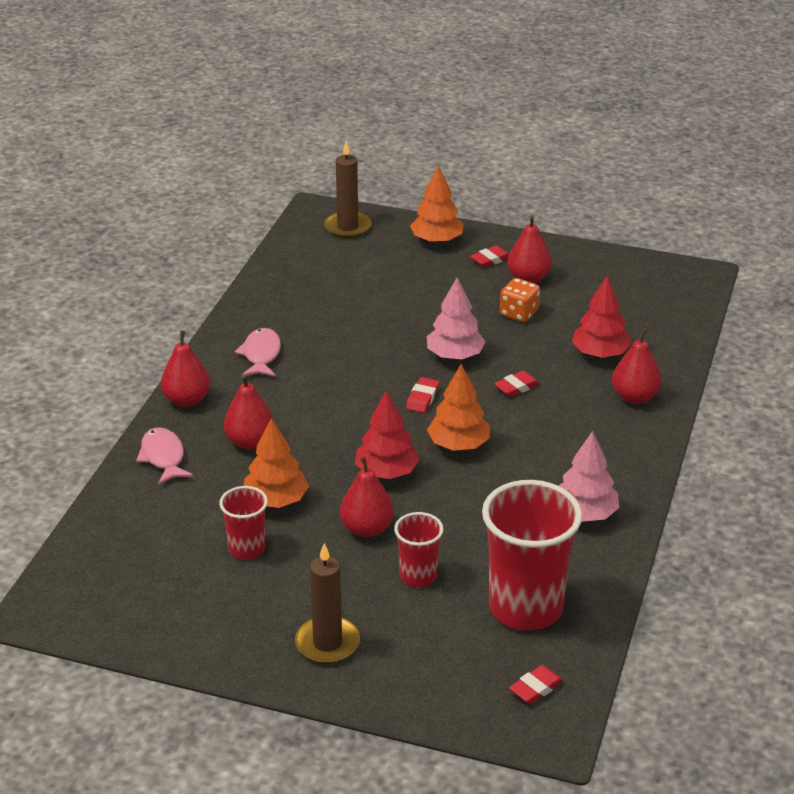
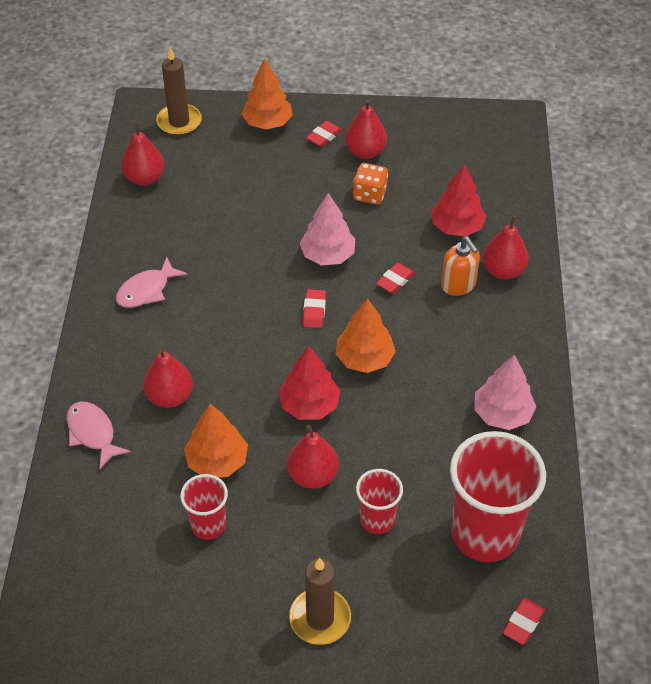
camera: 15 degrees left, 15 degrees up
red pear [161,331,210,407] -> red pear moved to [122,122,165,186]
pink fish [235,328,281,377] -> pink fish turned 120 degrees counterclockwise [116,257,187,308]
none -> orange soap dispenser [441,236,480,296]

